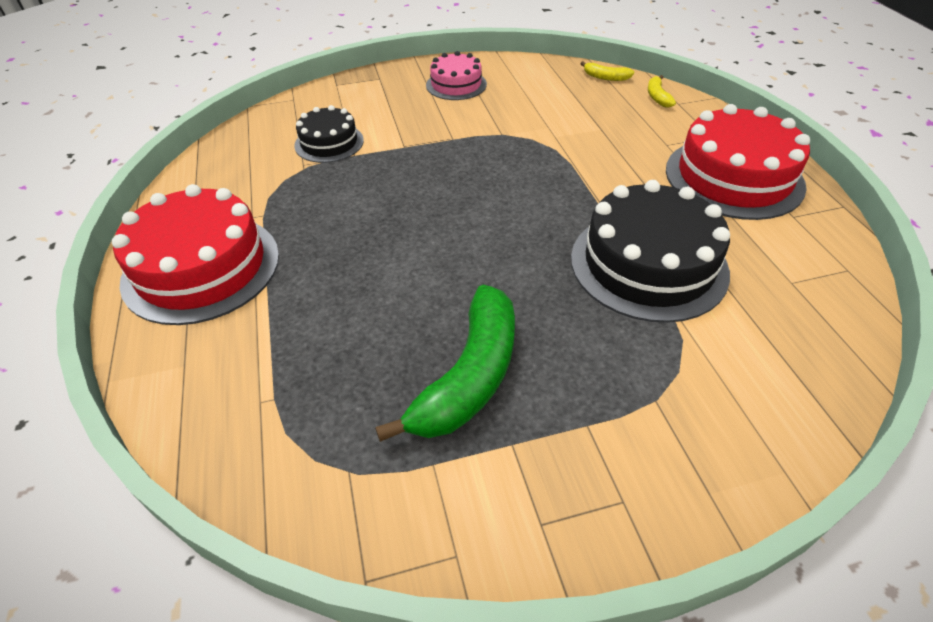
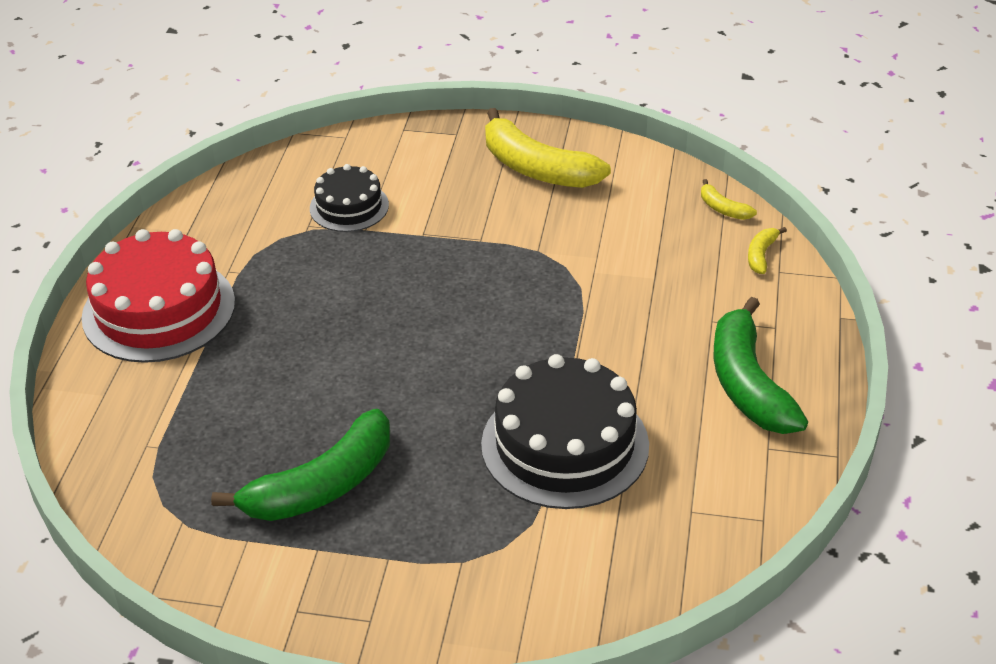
camera: 25 degrees right, 5 degrees down
pink cake [426,51,487,100] -> yellow banana [485,108,611,188]
red cake [666,104,810,220] -> green banana [714,297,808,434]

